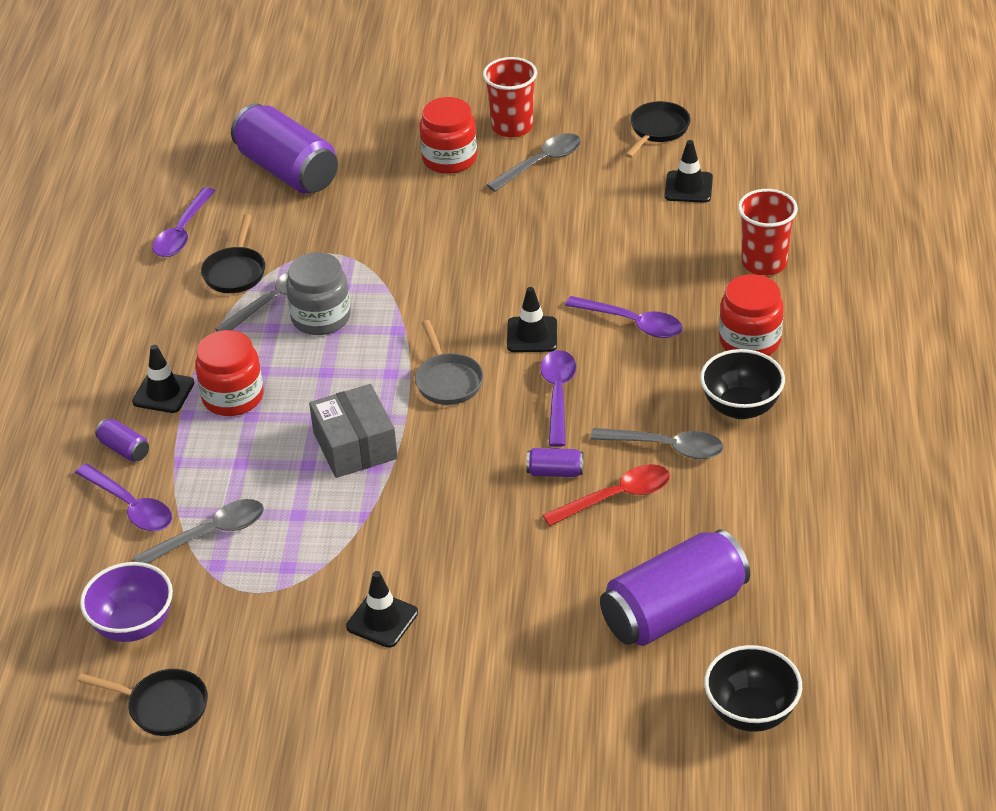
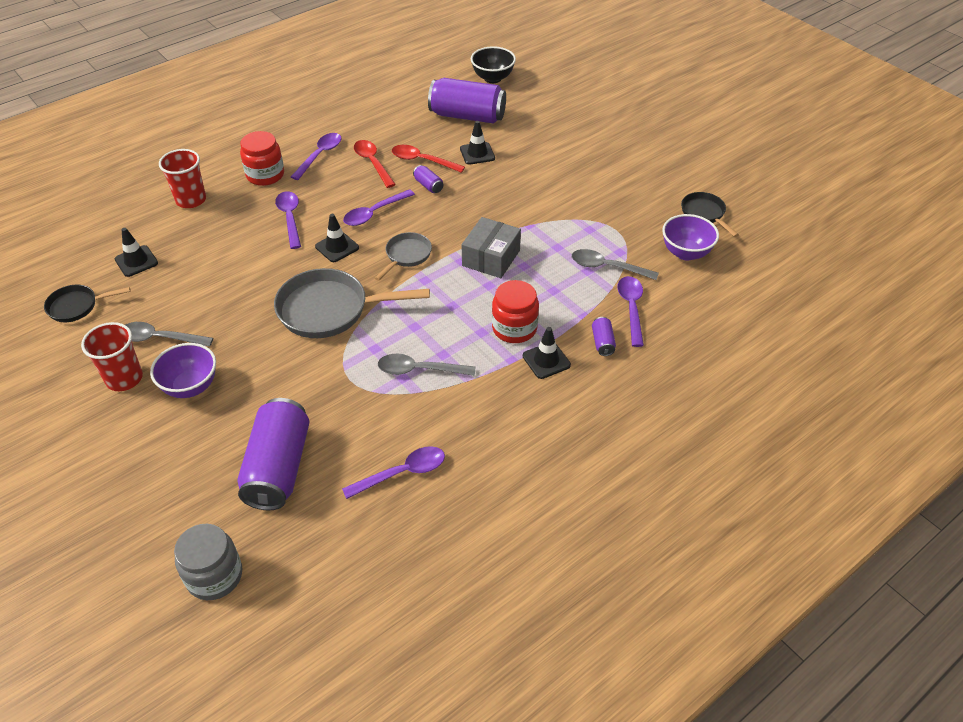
camera: 135 degrees left, 5 degrees up
black pan [201,214,265,293] -> none
grey jar [286,252,351,335] -> grey jar moved to [174,524,242,600]
black traffic cone [346,571,418,648] -> black traffic cone moved to [460,121,495,165]
red jar [419,97,477,174] -> purple bowl [150,343,216,398]
grey spoon [590,428,724,459] -> red spoon [354,140,396,188]
black bowl [700,349,785,419] -> purple spoon [291,133,341,180]
none -> grey pan [274,268,430,338]

